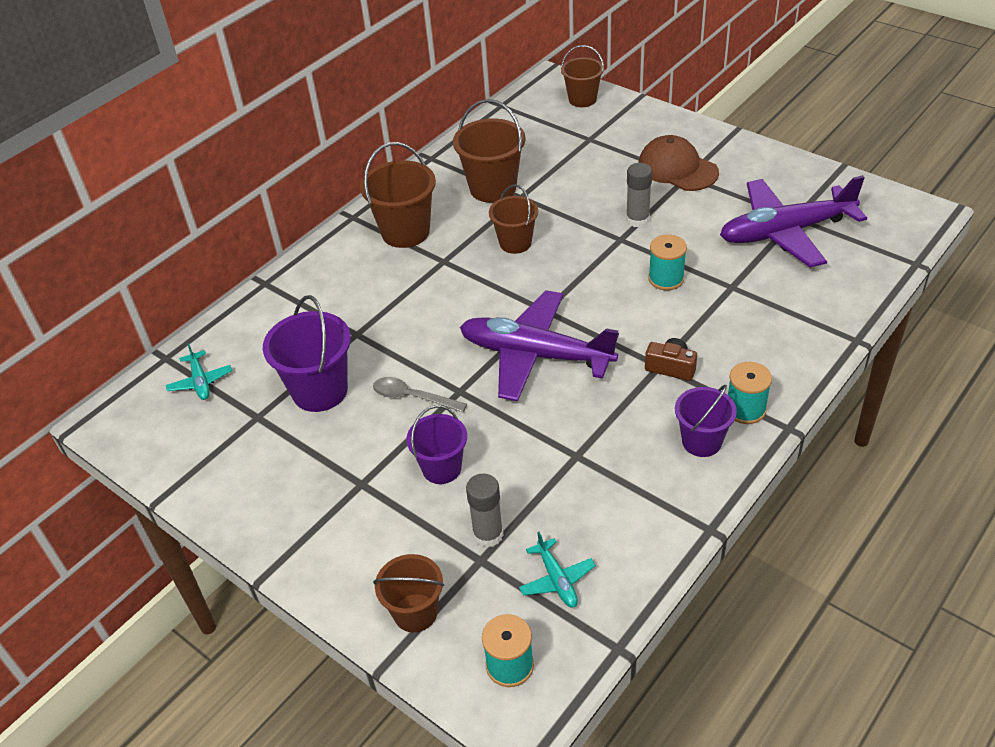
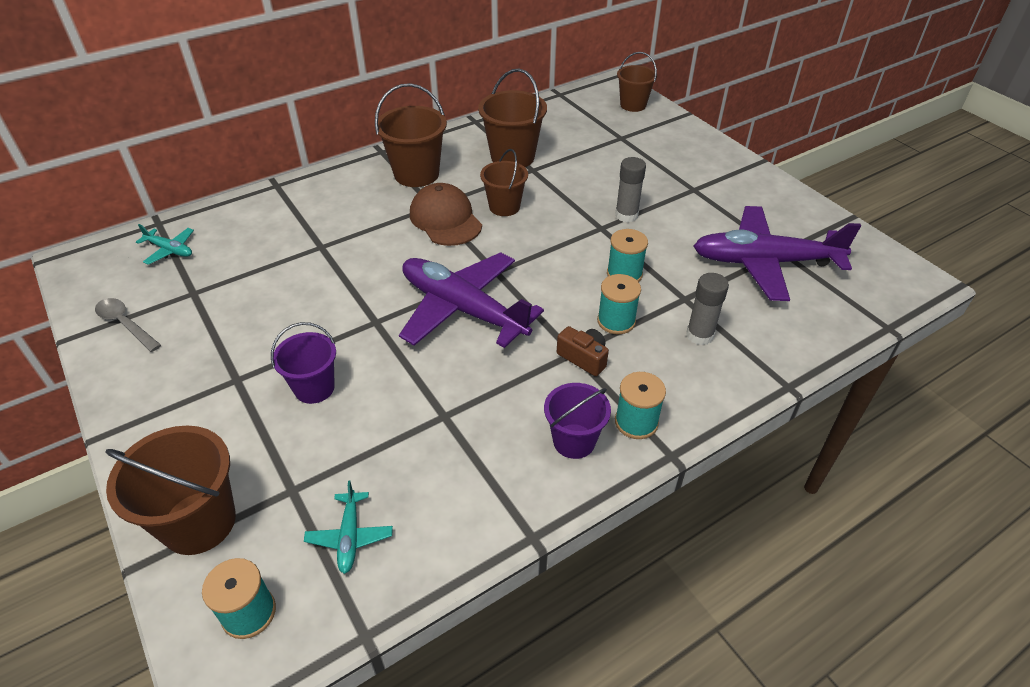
camera: 15 degrees right, 0 degrees up
turquoise plane [166,343,232,400] -> turquoise plane turned 60 degrees counterclockwise [136,224,194,265]
purple bucket [263,295,351,412] -> none
grey spoon [373,377,467,412] -> grey spoon moved to [95,298,161,352]
brown bucket [373,554,444,632] -> brown bucket [105,426,236,555], size x1.54
grey glue stick [466,474,503,547] -> grey glue stick moved to [686,273,729,345]
brown cap [638,135,719,191] -> brown cap moved to [410,183,482,246]
none -> turquoise spool [597,274,641,334]

